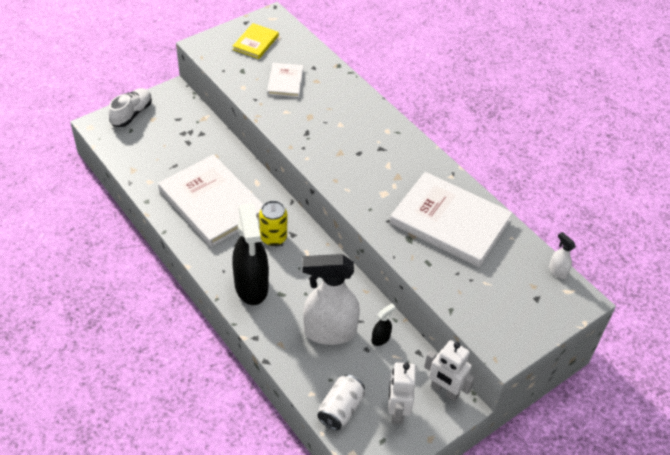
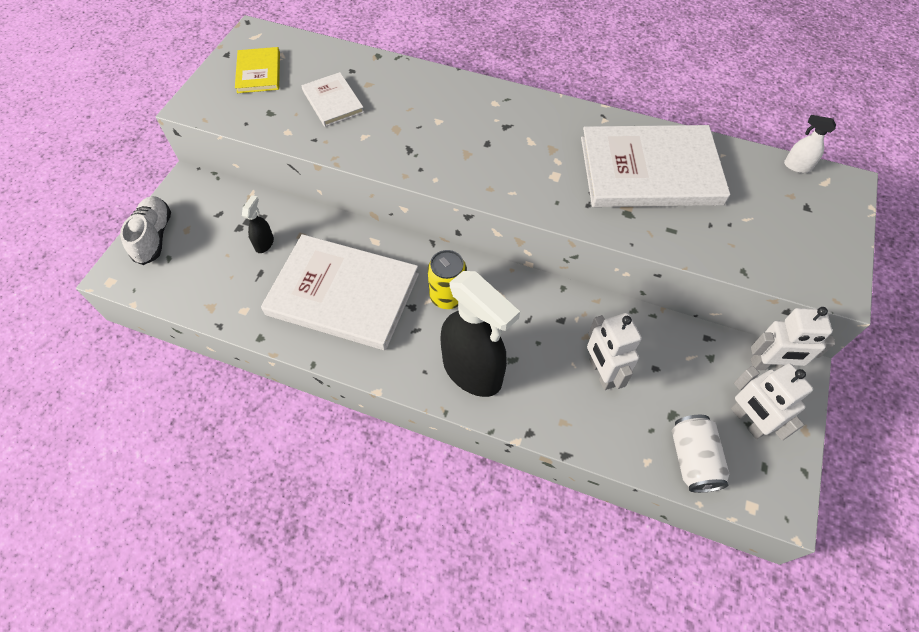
camera: 30 degrees left, 10 degrees up
white spray bottle [302,254,360,345] -> white robot [587,313,642,390]
black spray bottle [372,303,396,346] -> black spray bottle moved to [242,195,274,253]

